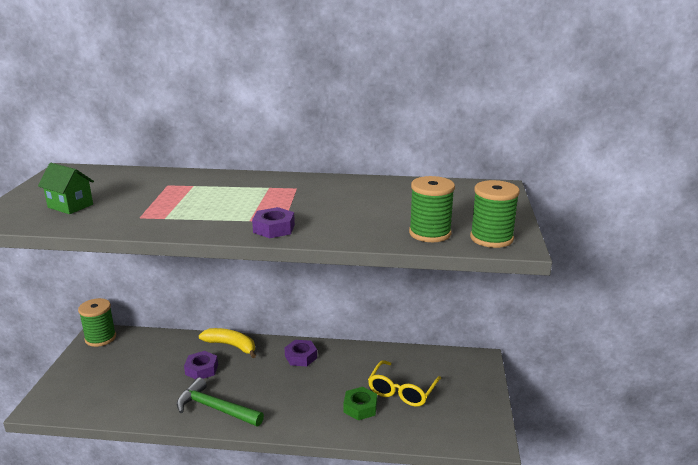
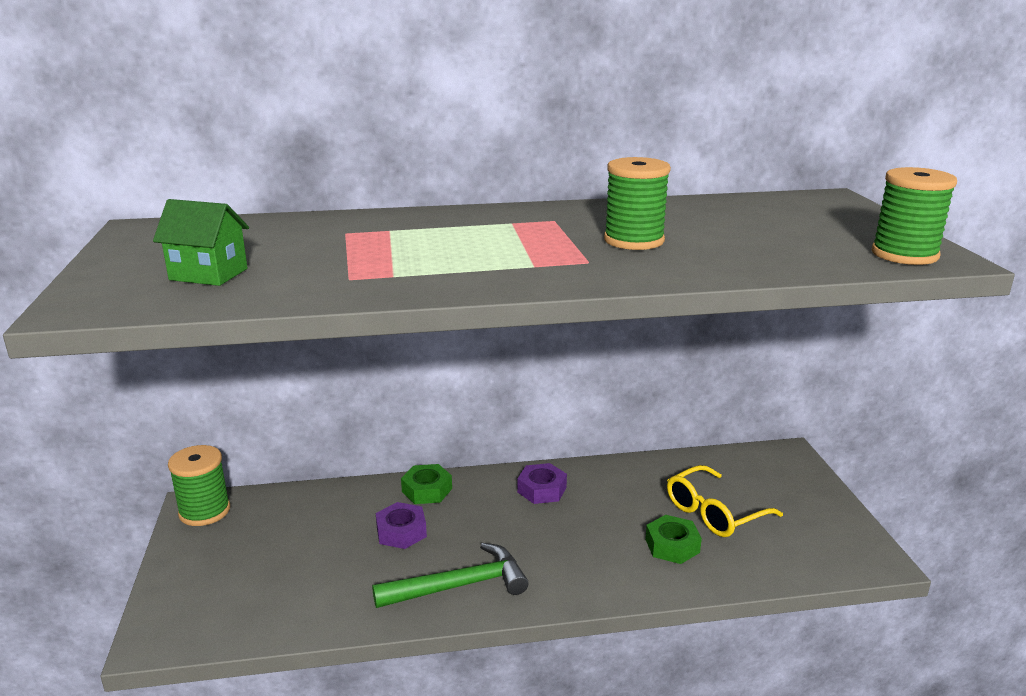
camera: 15 degrees left, 0 degrees up
green hammer [177,377,264,426] -> green hammer turned 150 degrees clockwise [372,543,529,608]
yellow banana [199,328,256,358] -> green nut [401,464,452,504]
purple nut [252,207,295,238] -> none
yellow glasses [368,360,441,407] -> yellow glasses turned 45 degrees clockwise [667,465,783,537]
green spool [409,176,455,242] -> green spool moved to [604,157,671,250]

